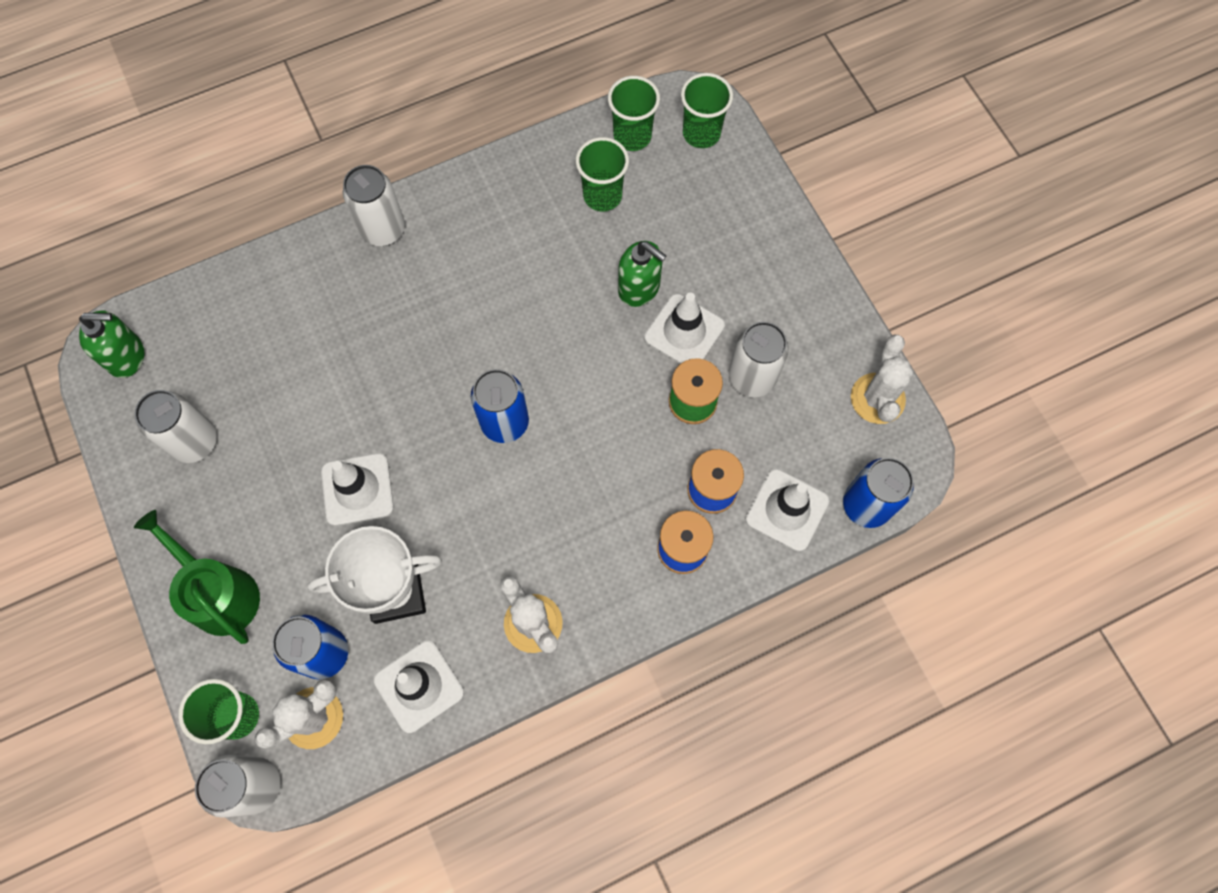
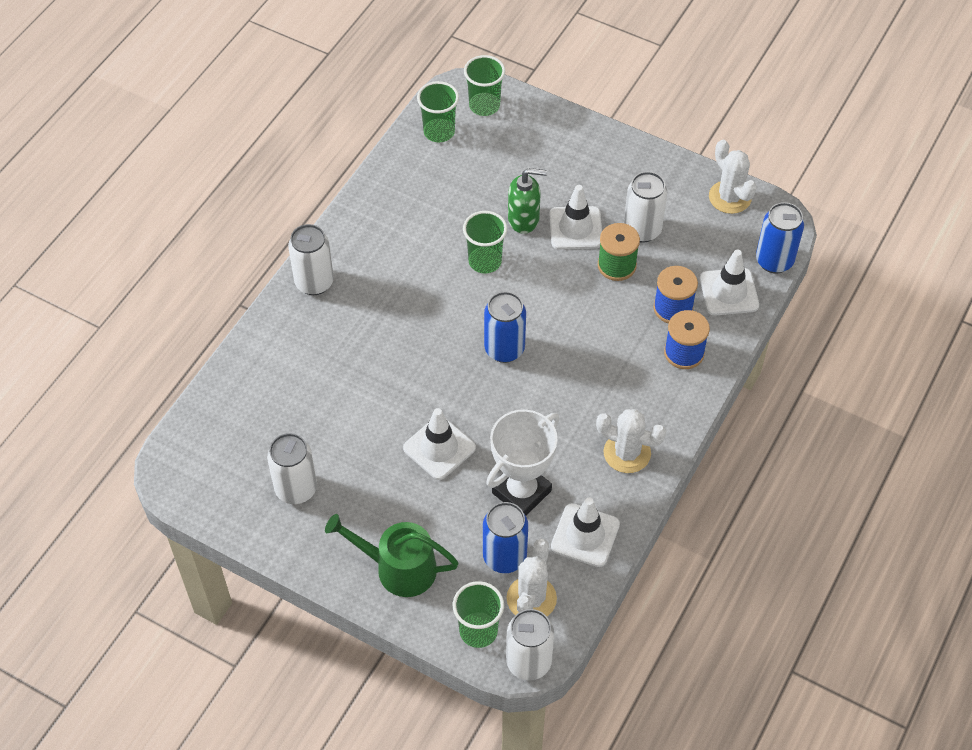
camera: 35 degrees left, 15 degrees down
green soap dispenser [79,310,144,378] -> none
green cup [576,137,629,212] -> green cup moved to [463,211,507,274]

